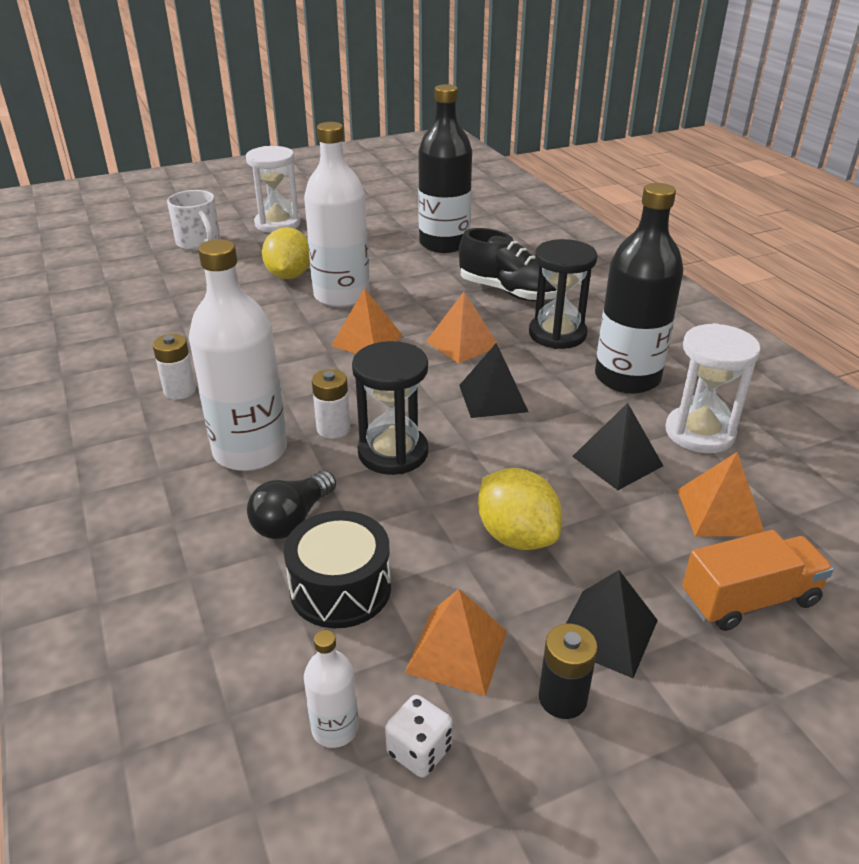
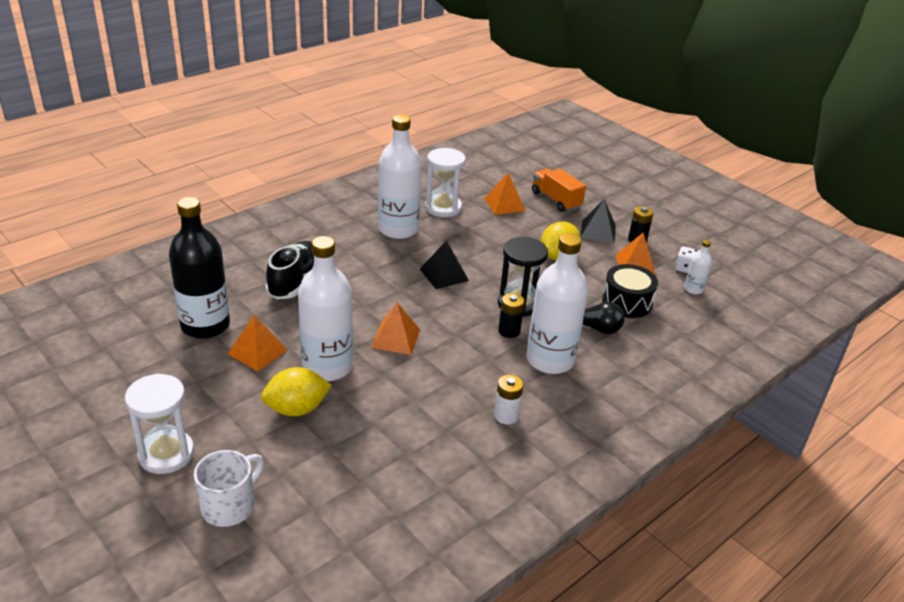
camera: 110 degrees left, 0 degrees up
white battery [312,369,350,439] -> black battery [498,293,524,338]
orange pyramid [426,292,500,364] -> orange pyramid moved to [227,315,288,372]
black hourglass [529,239,597,349] -> none
black pyramid [572,403,663,490] -> none
black bottle [595,183,683,394] -> white bottle [378,115,422,239]

